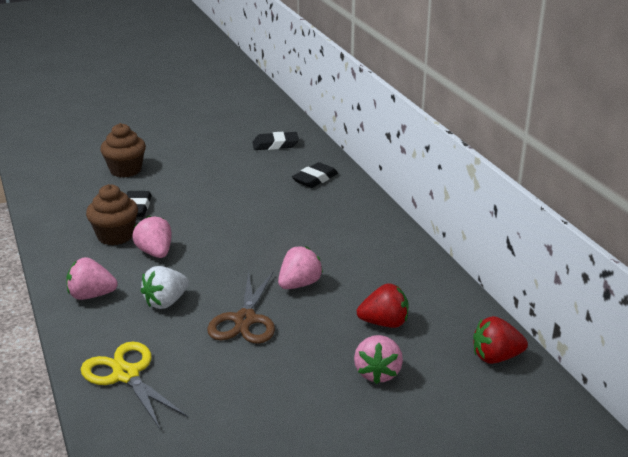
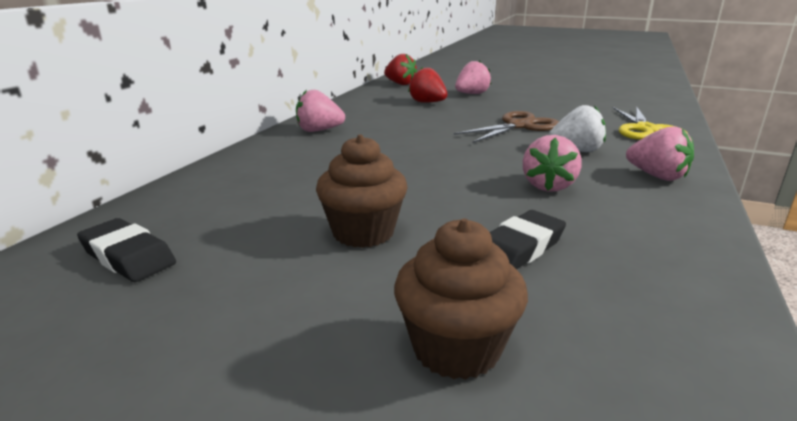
camera: 135 degrees left, 5 degrees down
brown cupcake [86,184,138,245] -> brown cupcake moved to [316,134,408,248]
pink strawberry [278,246,323,289] -> pink strawberry moved to [296,90,345,132]
black eraser [292,162,338,188] -> none

